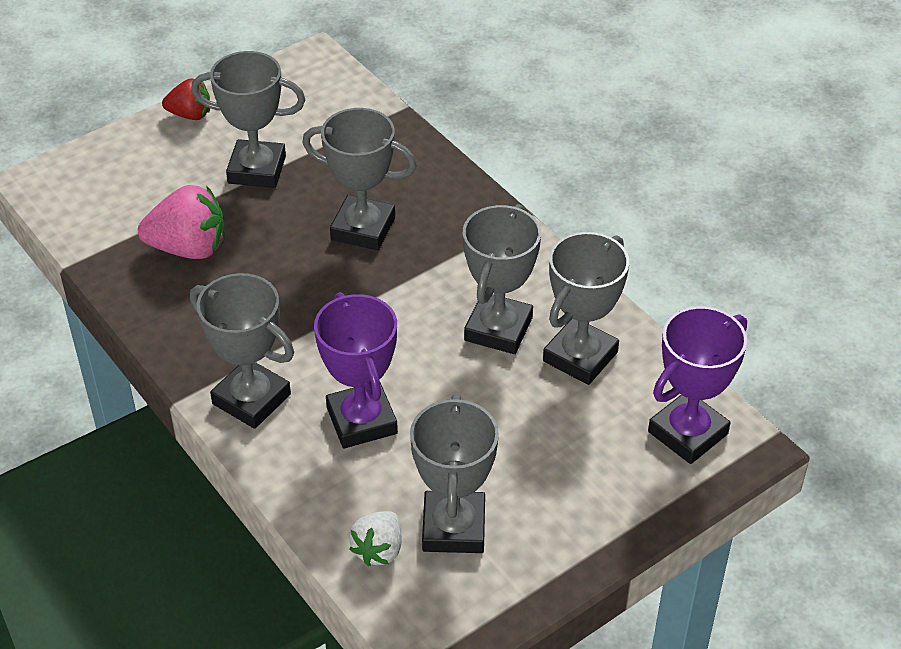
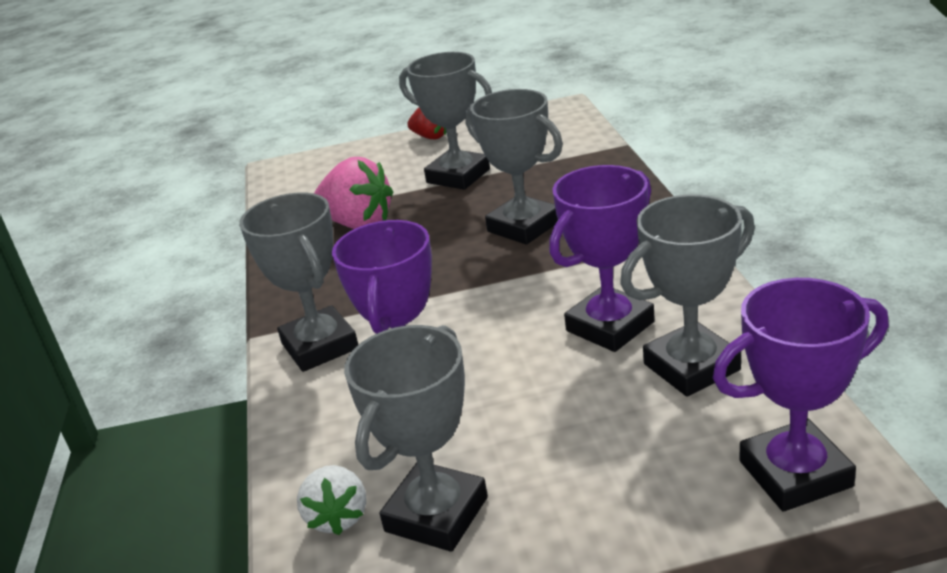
camera: 30 degrees right, 15 degrees down
white strawberry [349,511,401,566] -> white strawberry turned 60 degrees counterclockwise [297,465,366,535]
grey trophy [463,204,541,354] -> purple trophy [549,165,655,352]

